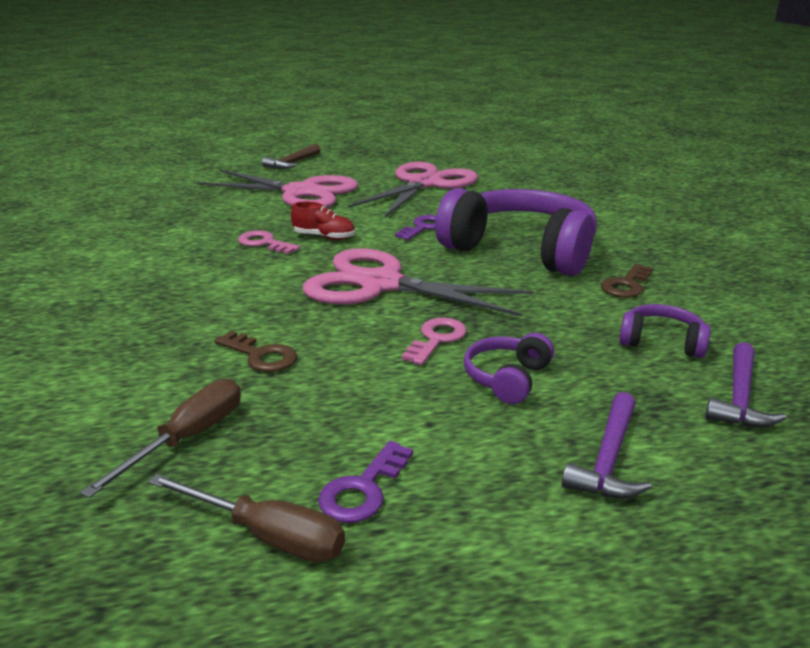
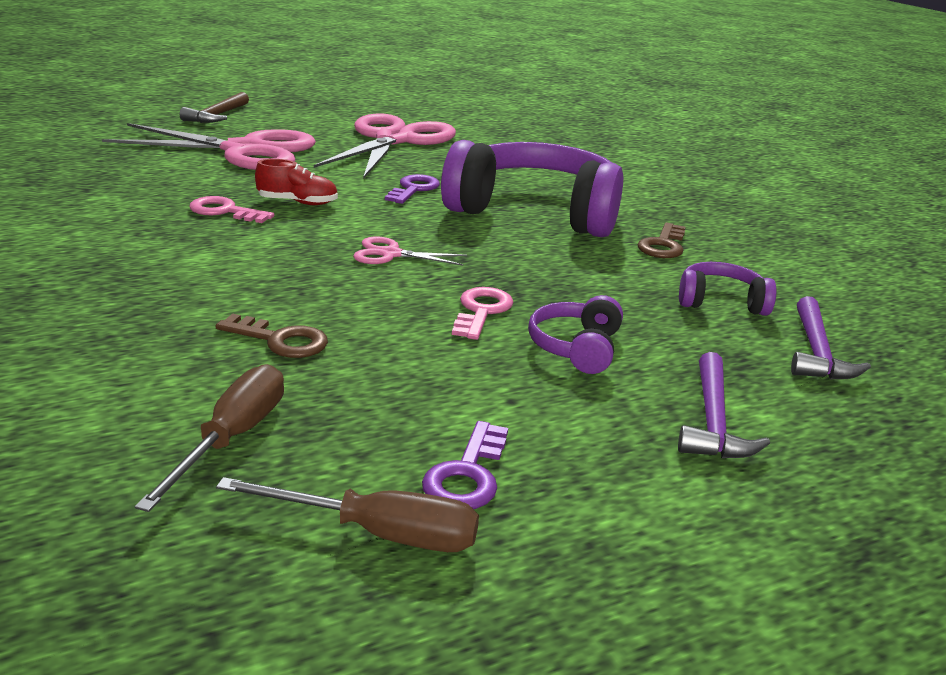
camera: 15 degrees left, 0 degrees up
pink scissors [303,248,534,316] -> pink scissors [353,236,467,266], size x0.42

